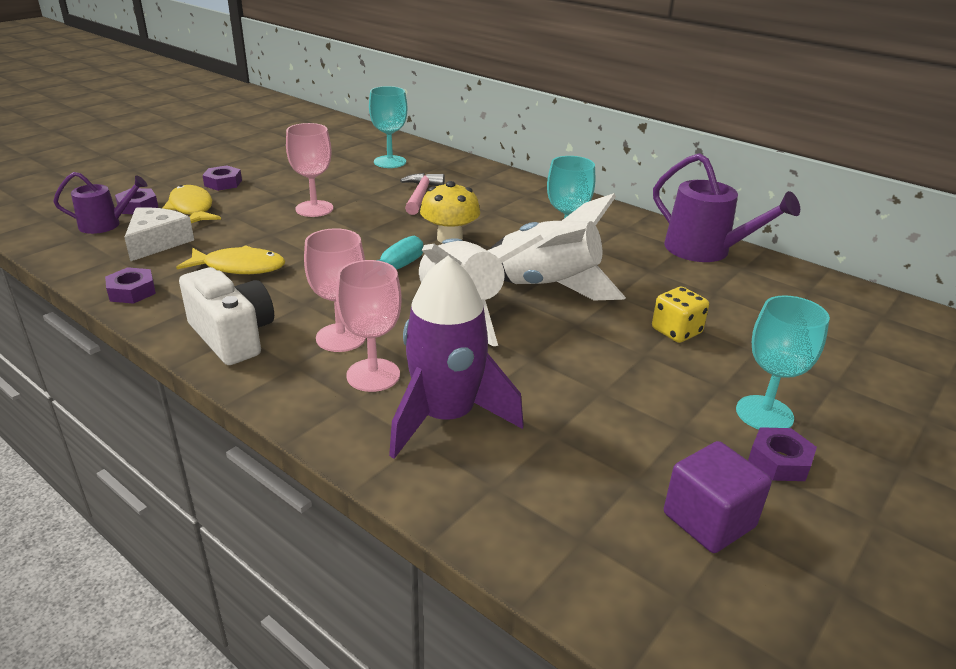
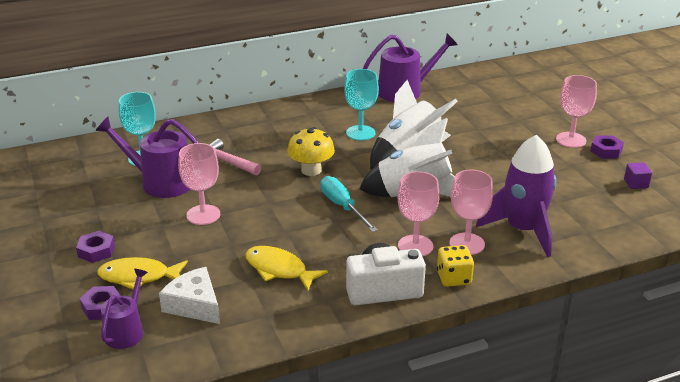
camera: 60 degrees left, 0 degrees up
purple nut [105,267,156,304] -> none
yellow fish [176,245,285,274] -> yellow fish turned 90 degrees counterclockwise [245,246,328,291]
yellow dice [652,287,709,343] -> yellow dice moved to [437,245,474,287]
purple cube [664,441,772,553] -> purple cube [624,162,652,189], size x0.59
turquoise goblet [736,295,830,430] -> pink goblet [556,75,597,148]
none -> purple watering can [95,117,199,198]

